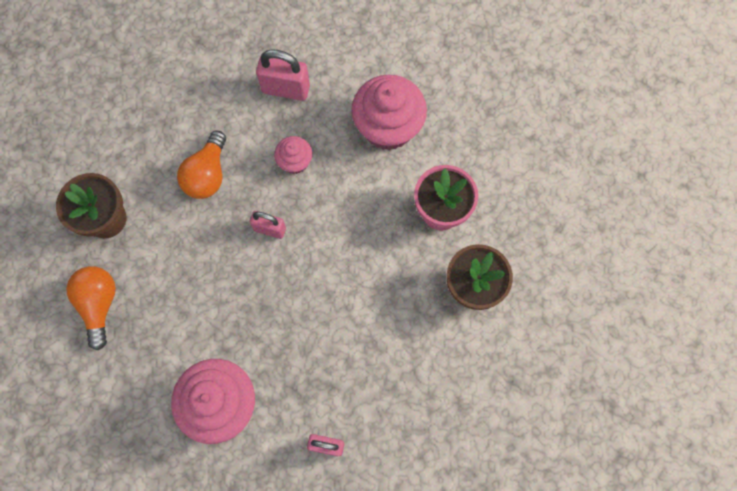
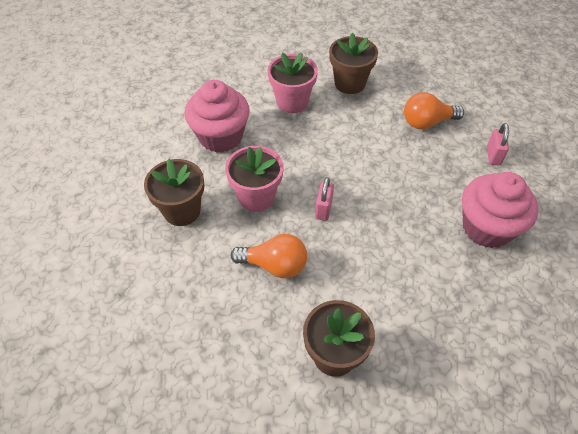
camera: 95 degrees left, 20 degrees down
orange light bulb [66,266,116,350] -> orange light bulb moved to [404,92,464,129]
pink padlock [256,49,310,101] -> brown flower pot [144,159,204,226]
pink cupcake [274,136,312,174] -> pink flower pot [225,146,283,212]

